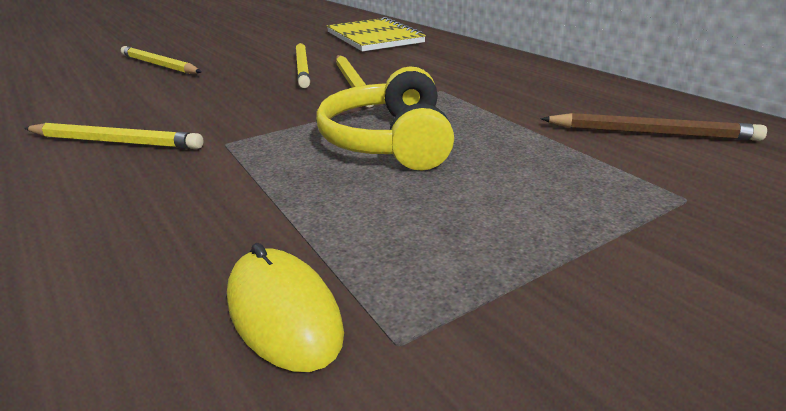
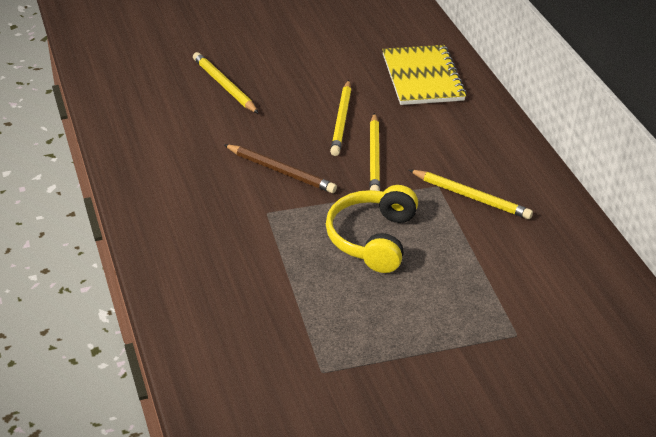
camera: 15 degrees right, 10 degrees up
yellow pencil [24,123,204,149] -> yellow pencil moved to [409,170,533,219]
yellow mouse [227,243,344,372] -> none
brown pencil [540,113,767,141] -> brown pencil moved to [224,144,337,193]

